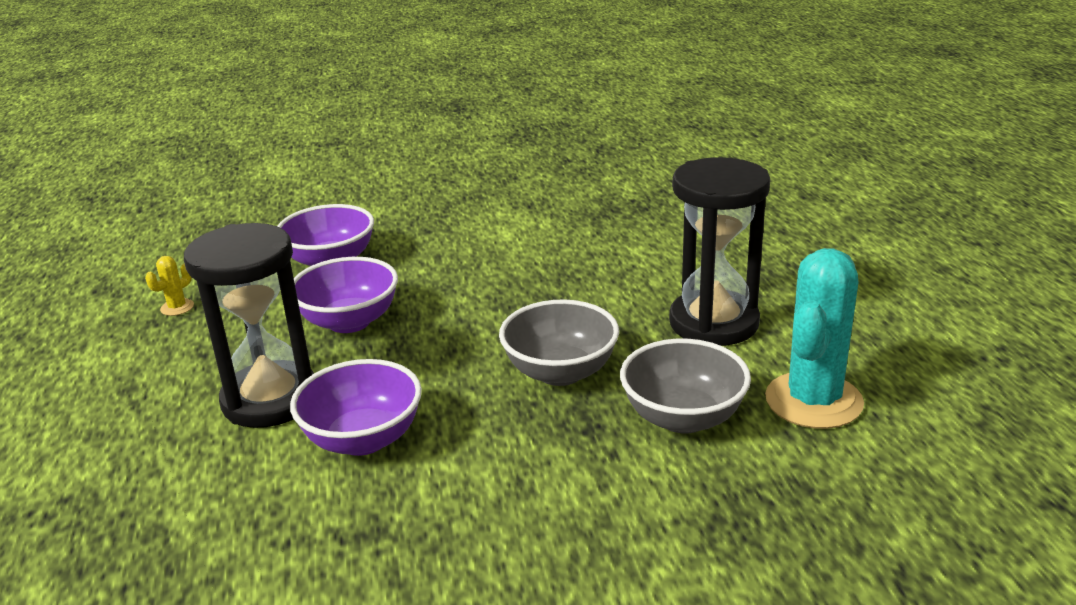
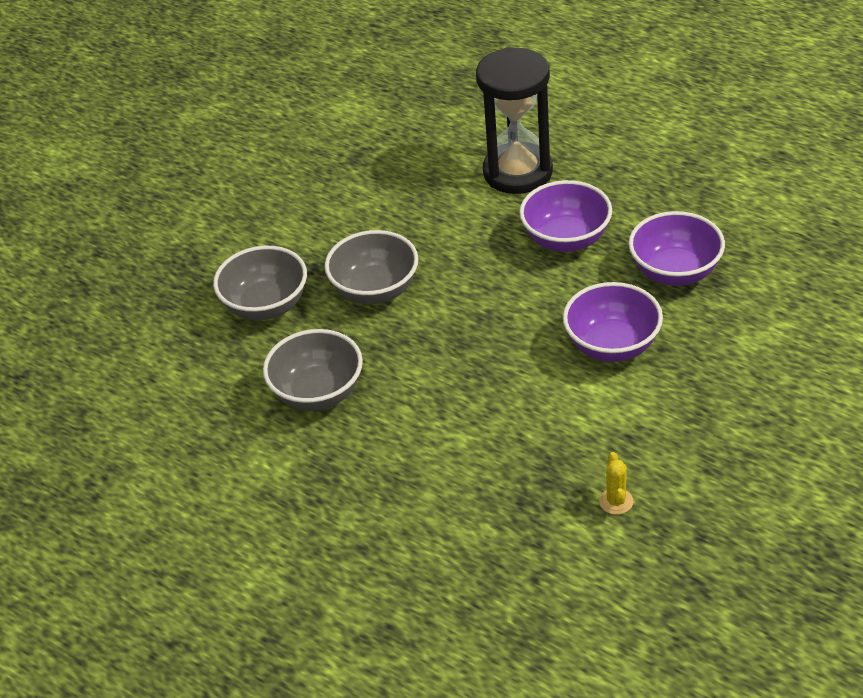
camera: 140 degrees right, 15 degrees up
yellow cactus [145,256,194,316] -> yellow cactus moved to [599,452,633,515]
purple bowl [290,359,422,456] -> purple bowl moved to [563,282,663,362]
black hourglass [669,157,770,346] -> grey bowl [263,329,363,411]
turquoise cactus [765,248,864,429] -> none

